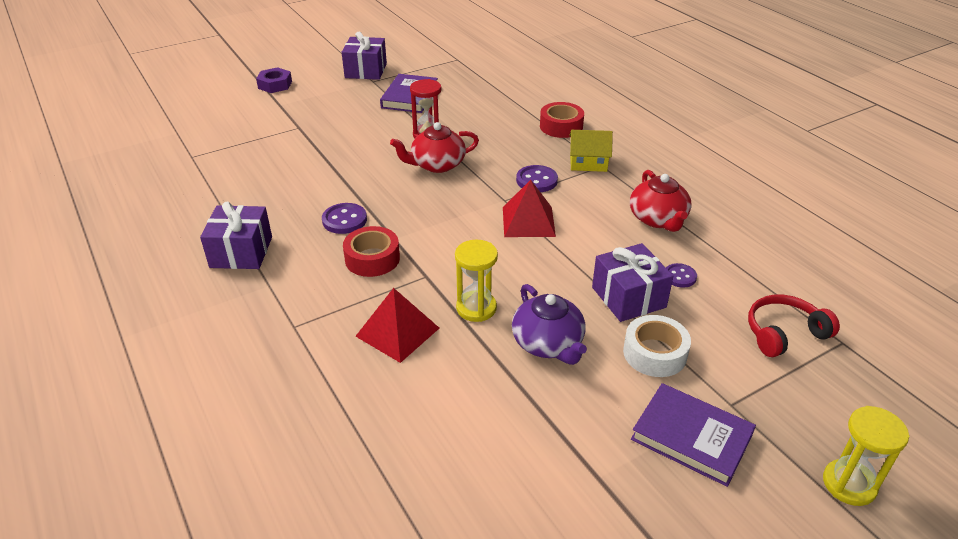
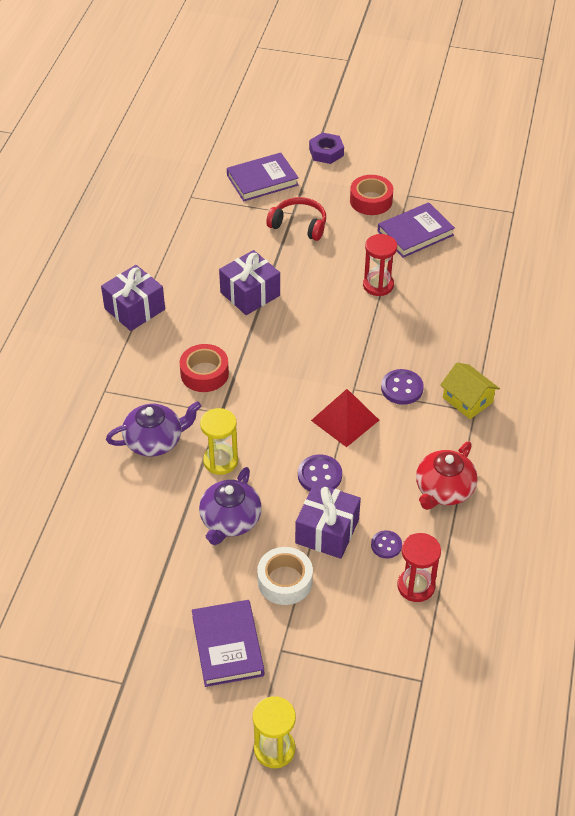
camera: 45 degrees right, 10 degrees up
purple button [322,203,367,234] -> purple button moved to [298,454,342,491]
purple gift [342,32,387,80] -> purple gift moved to [219,250,280,315]
red pyramid [355,288,439,363] -> purple teapot [106,401,201,457]
red teapot [390,122,479,173] -> none
red tape [540,102,584,138] -> red tape moved to [350,175,393,215]
red headphones [748,295,840,357] -> red headphones moved to [266,197,326,241]
none -> purple book [227,153,299,201]
none -> red hourglass [397,533,441,602]

